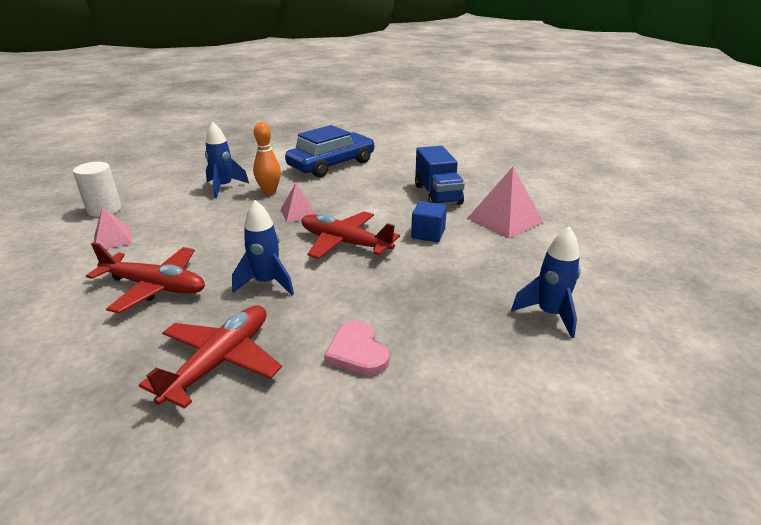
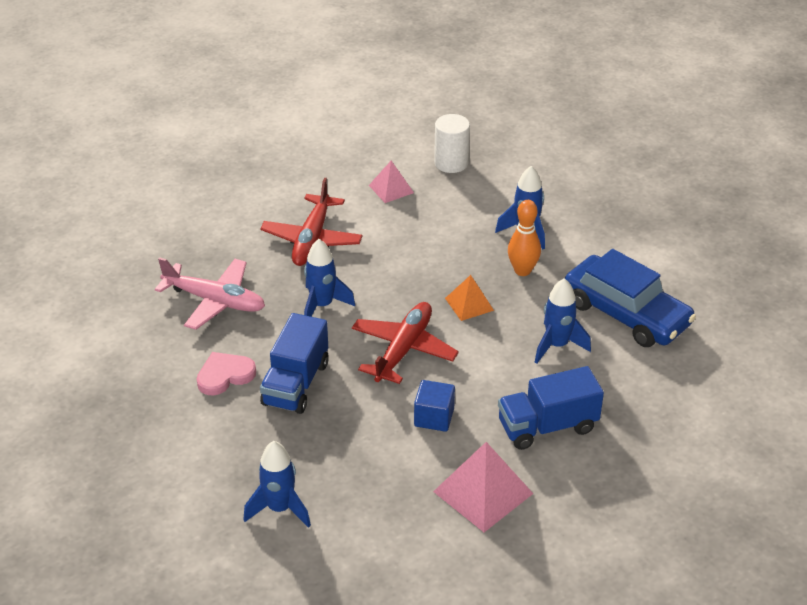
camera: 85 degrees right, 10 degrees up
red plane [139,305,282,409] -> pink plane [155,257,265,330]
pink pyramid [281,183,316,223] -> orange pyramid [445,275,494,321]
none -> blue truck [260,313,329,414]
none -> blue rocket [535,278,591,364]

